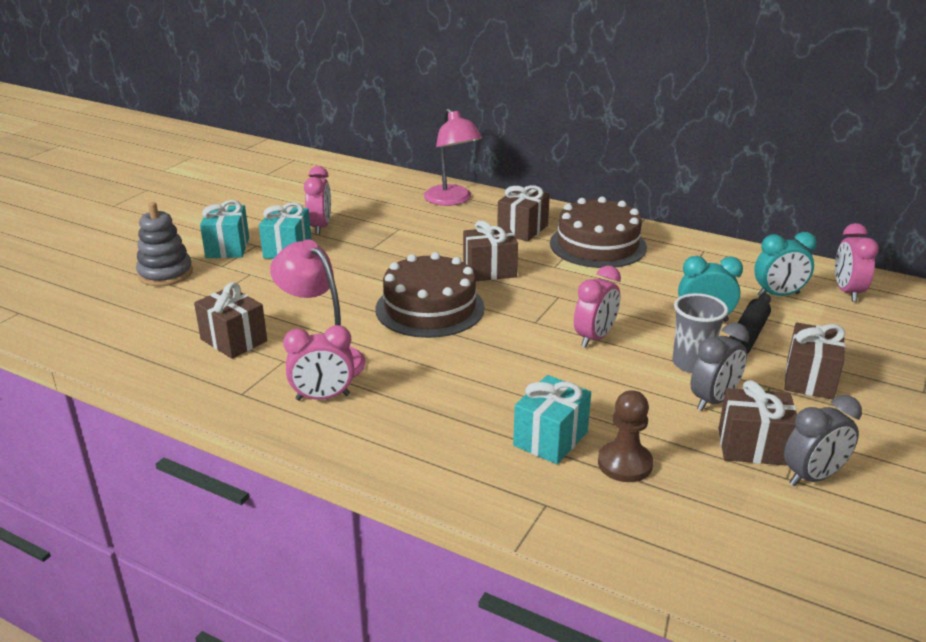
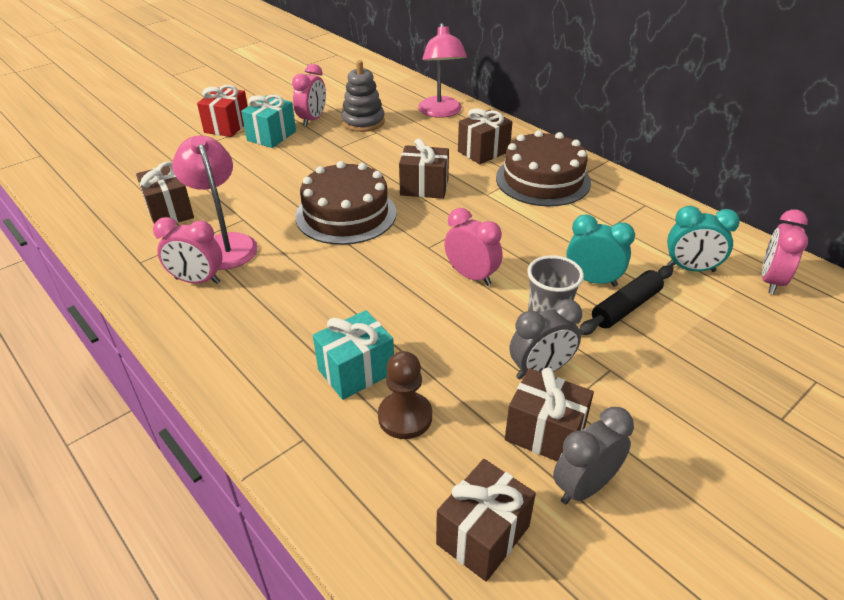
camera: 20 degrees right, 10 degrees up
grey stacking toy [136,202,193,286] -> grey stacking toy moved to [341,60,385,132]
turquoise gift [200,200,249,258] -> red gift [197,85,248,137]
pink clock [574,266,621,348] -> pink clock turned 105 degrees counterclockwise [444,208,503,286]
brown gift [784,323,845,400] -> brown gift moved to [436,459,536,582]
grey clock [784,395,862,486] -> grey clock turned 150 degrees clockwise [553,407,634,505]

